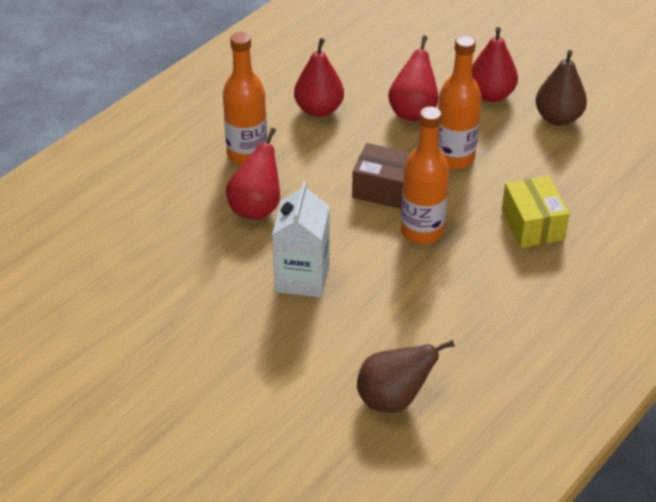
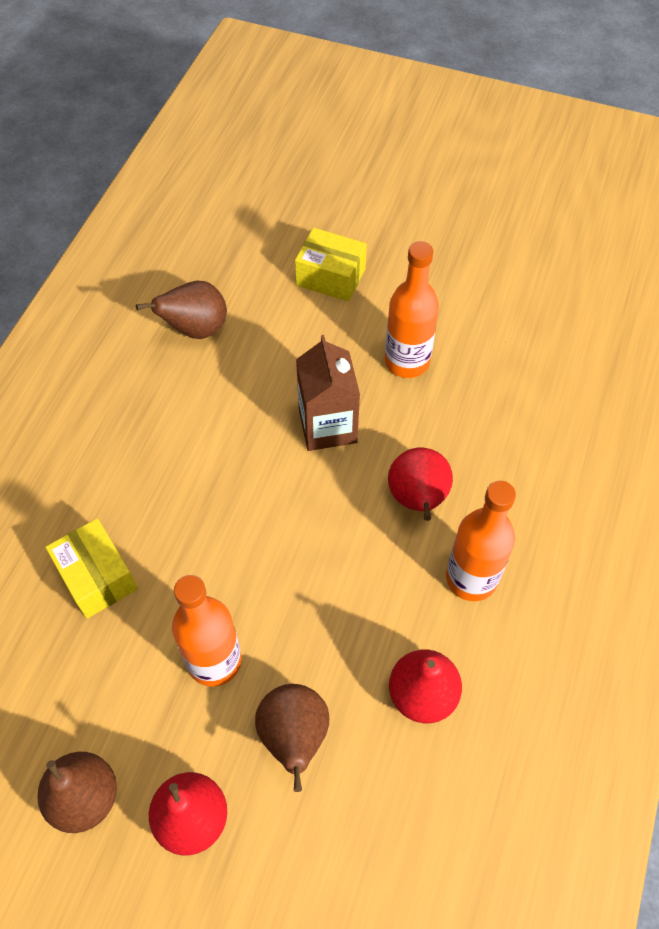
camera: 160 degrees right, 15 degrees up
white carton [272,181,330,298] -> brown carton [296,335,360,451]
brown box [352,143,411,209] -> none
red pear [388,36,439,121] -> brown pear [255,684,329,792]
orange bottle [401,106,449,244] -> orange bottle moved to [385,241,439,378]
none -> yellow box [295,228,367,302]

